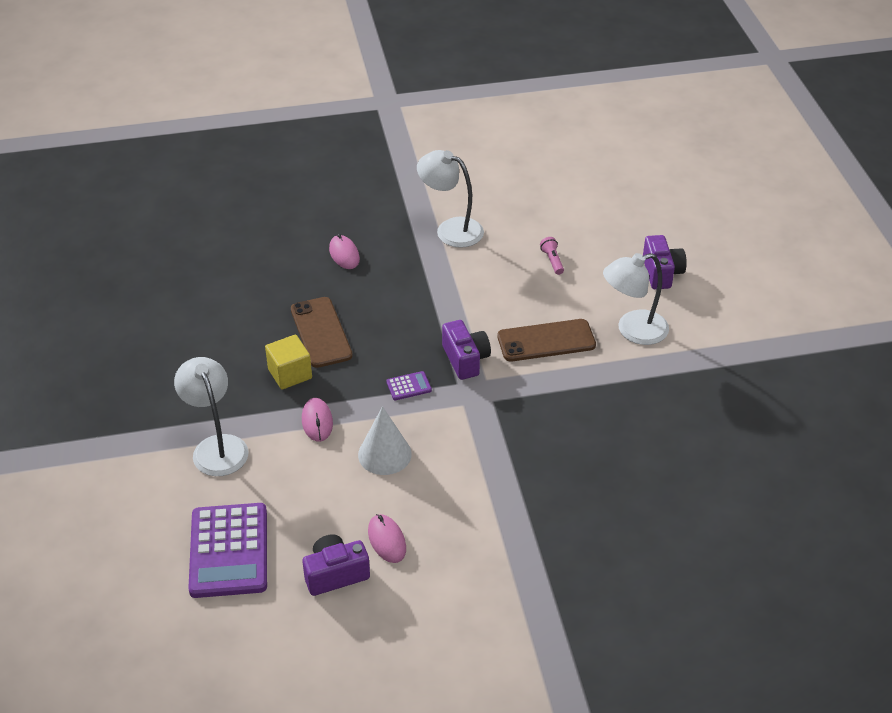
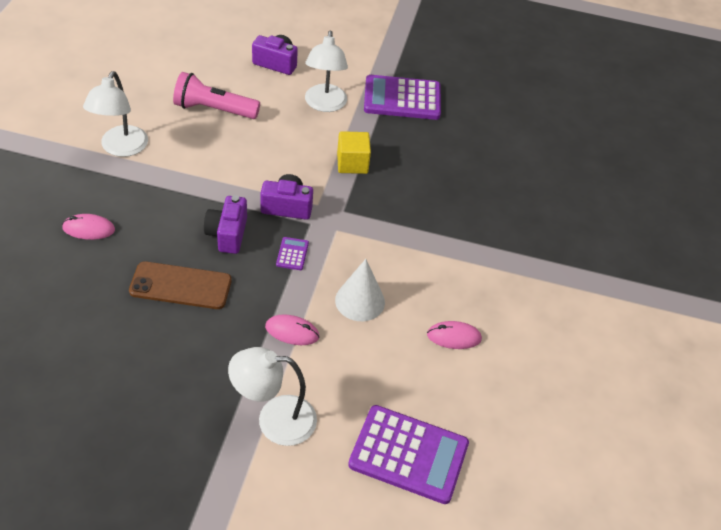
camera: 70 degrees left, 5 degrees up
yellow cube [265,335,312,389] -> yellow cube moved to [337,131,371,174]
purple camera [302,534,370,596] -> purple camera moved to [204,195,247,254]
white lamp [417,150,484,248] -> white lamp turned 45 degrees counterclockwise [83,71,148,157]
brown phone [497,319,596,361] -> none
pink flashlight [540,237,564,275] -> pink flashlight [173,72,260,119], size x2.17
none -> purple calculator [364,75,441,120]

